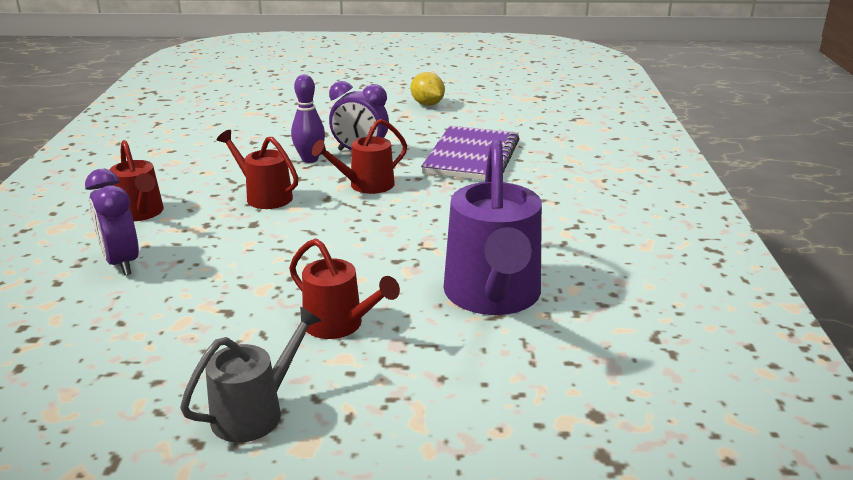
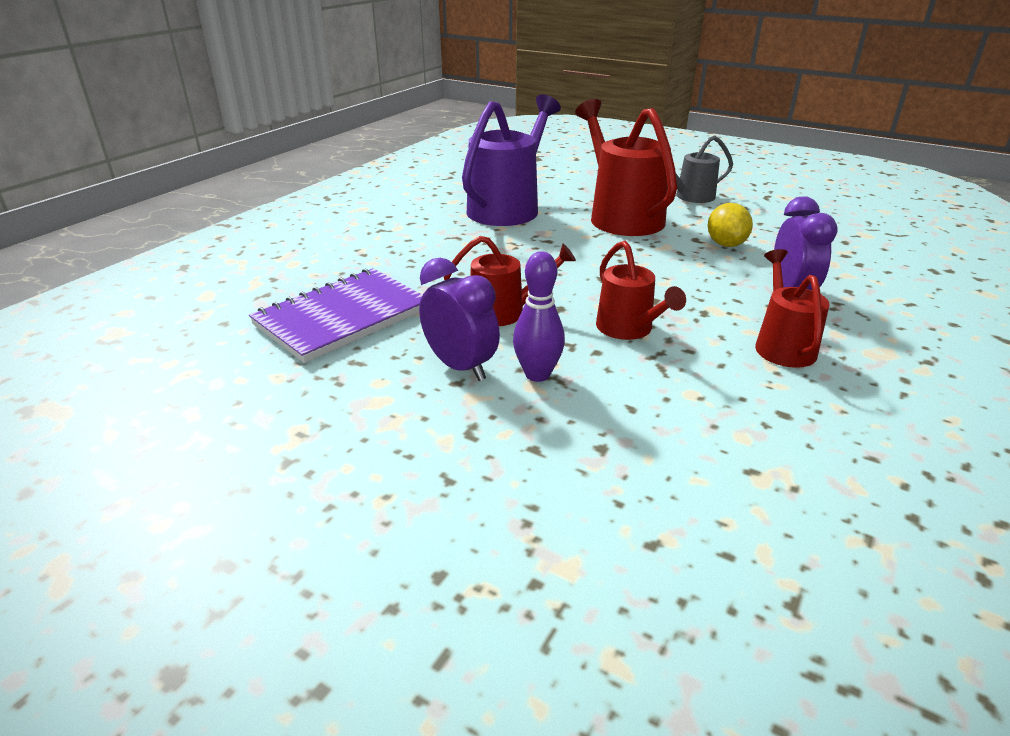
camera: 150 degrees left, 5 degrees up
red watering can [289,238,400,339] -> red watering can [575,99,677,236], size x1.77
yellow lemon [411,72,445,106] -> yellow lemon moved to [708,203,753,247]

